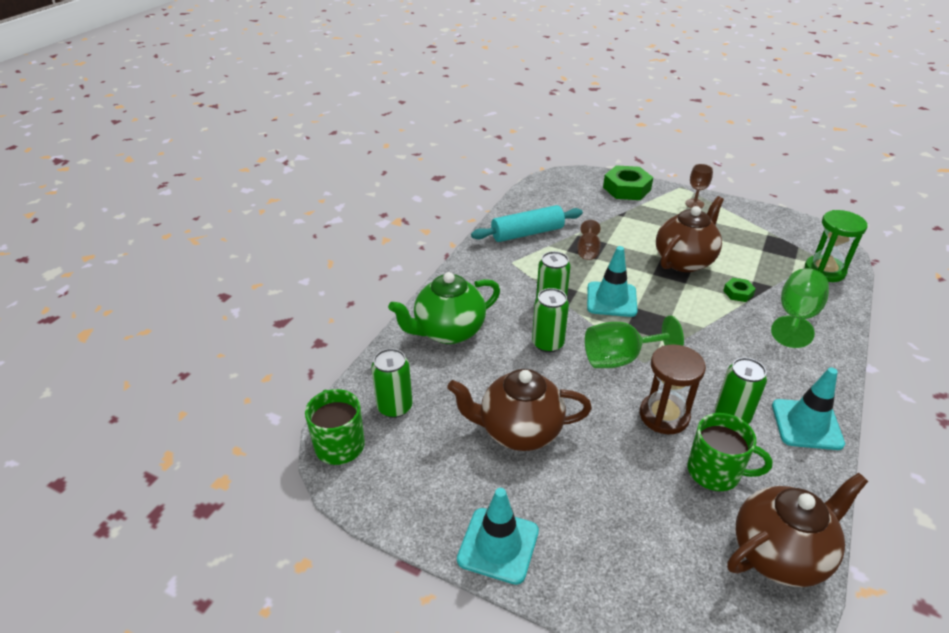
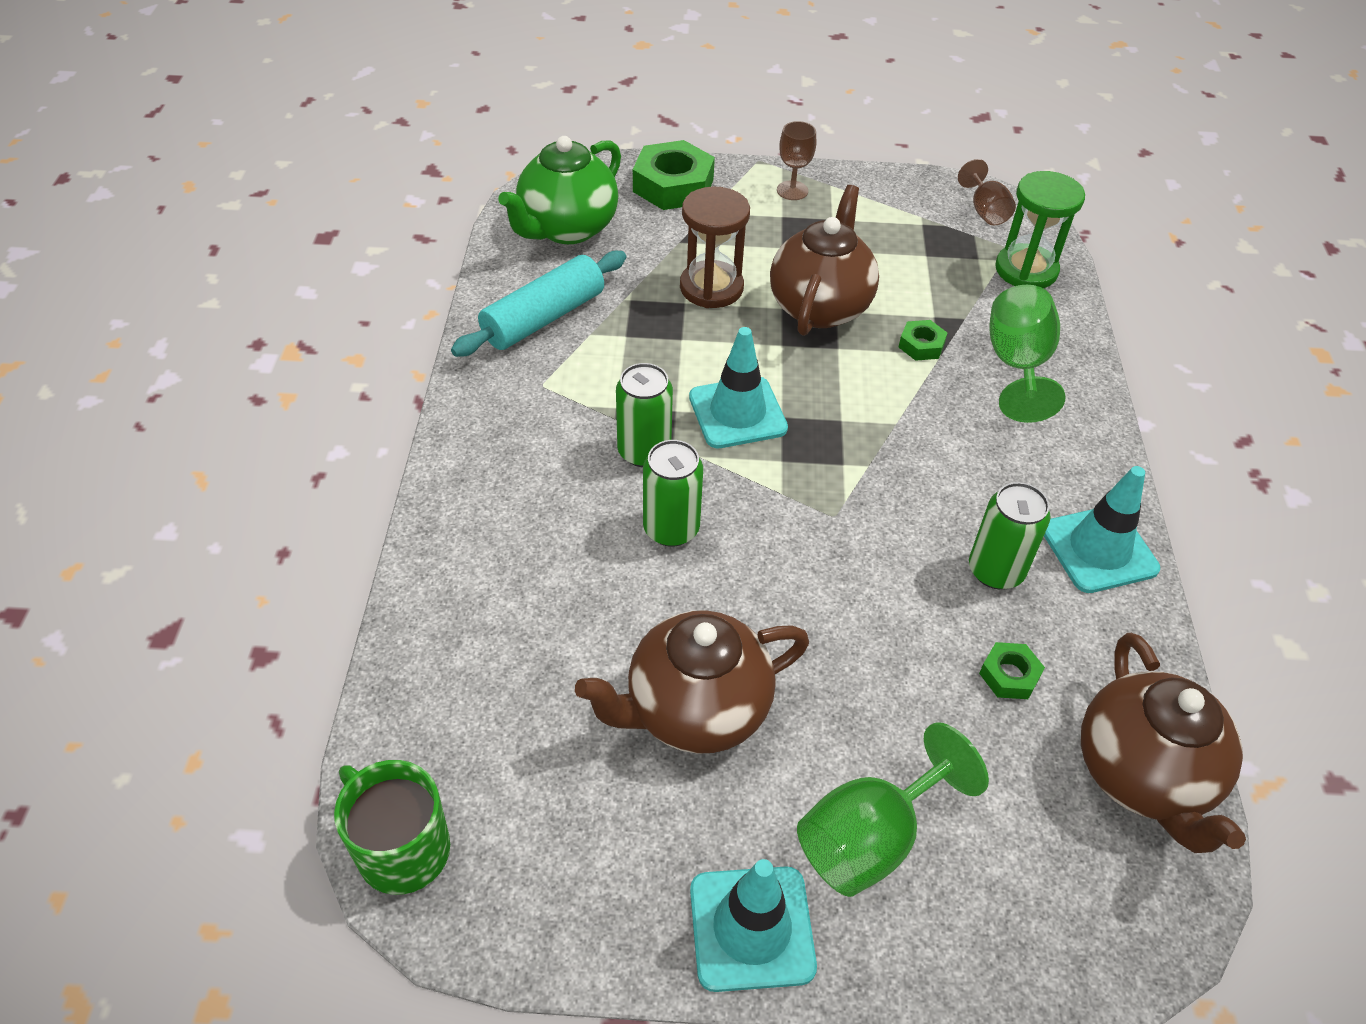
camera: 25 degrees left, 10 degrees up
green can [371,348,412,418] -> none
green teapot [388,272,500,344] -> green teapot moved to [498,136,621,244]
brown goblet [577,220,601,260] -> brown goblet moved to [958,159,1016,225]
green goblet [585,316,684,368] -> green goblet moved to [797,722,989,897]
brown hourglass [640,344,706,434] -> brown hourglass moved to [680,187,750,308]
green mug [687,413,773,491] -> green nut [979,642,1045,699]
brown teapot [727,473,868,587] -> brown teapot turned 135 degrees clockwise [1081,633,1246,853]

